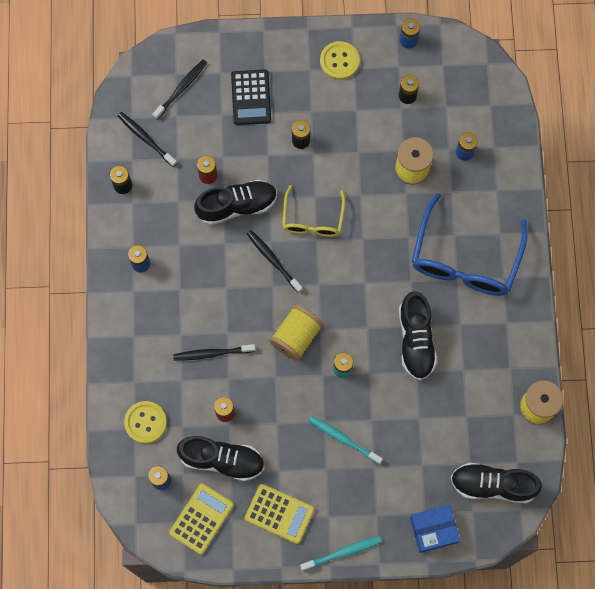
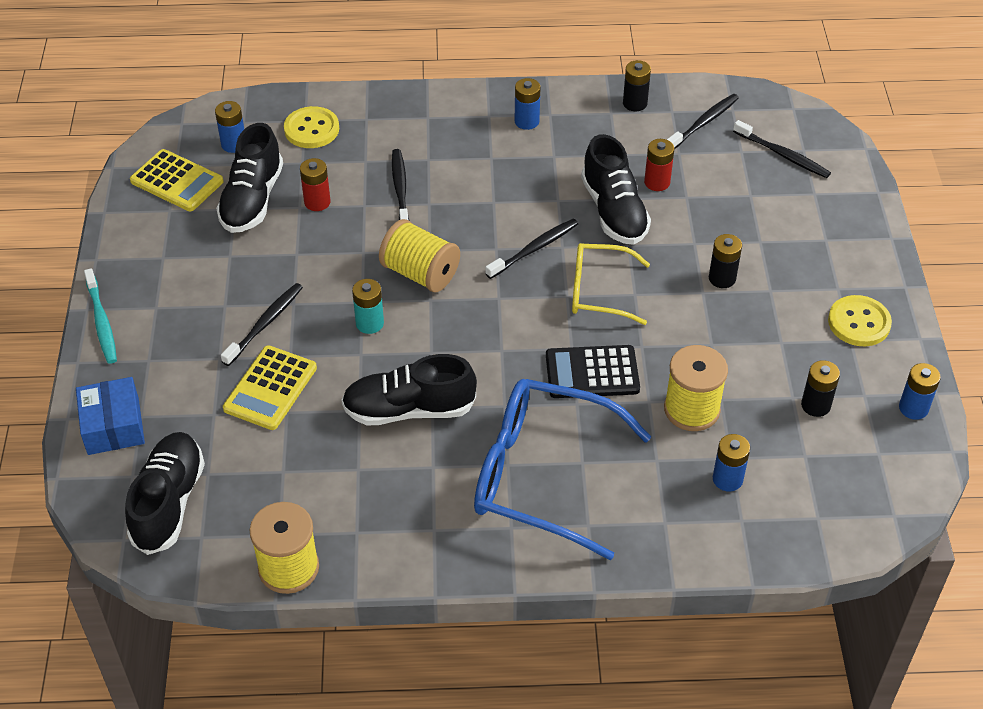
camera: 90 degrees right, 25 degrees down
black calculator [231,70,271,125] -> black calculator moved to [546,345,640,398]
yellow calculator [245,484,314,544] -> yellow calculator moved to [223,345,317,430]
turquoise toothbrush [309,416,383,464] -> black toothbrush [221,283,303,366]

